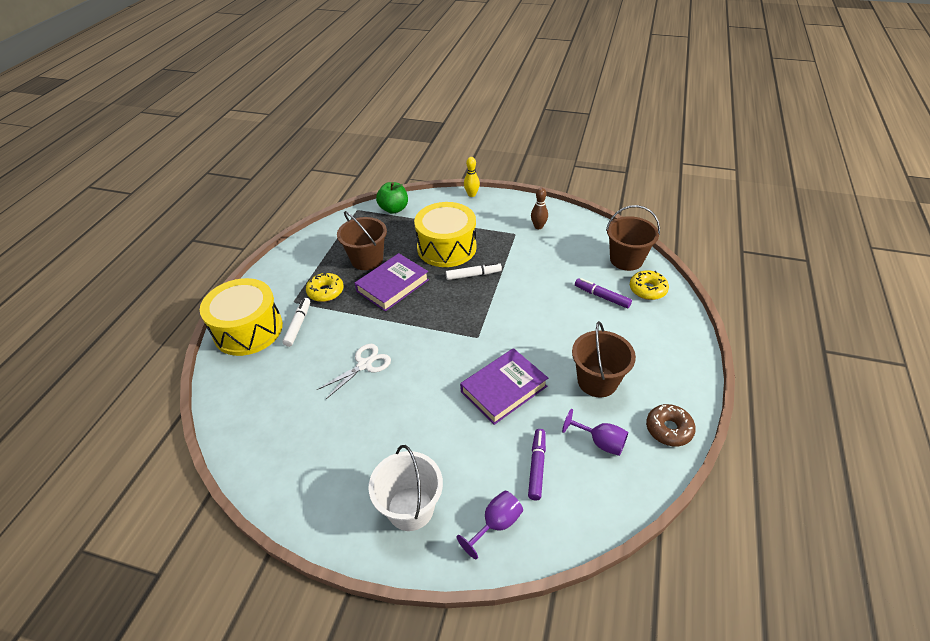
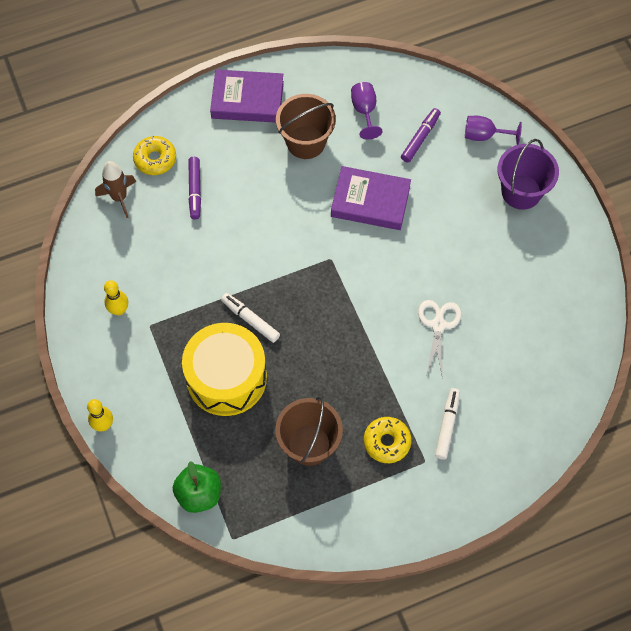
camera: 130 degrees left, 20 degrees up
yellow drum [200,278,283,356] -> none
white marker [282,298,310,347] -> white marker turned 135 degrees clockwise [435,388,460,460]
white scissors [317,344,391,399] -> white scissors turned 90 degrees clockwise [418,300,461,379]
purple book [355,253,429,311] -> purple book moved to [210,69,284,123]
white bucket [368,445,443,531] -> purple bucket [497,139,559,210]
purple marker [528,429,546,500] -> purple marker turned 150 degrees clockwise [401,108,441,162]
brown bowling pin [531,188,548,229] -> yellow bowling pin [104,280,128,315]
brown bucket [606,205,660,271] -> brown rocket [95,161,136,218]
brown donut [646,404,696,447] -> none

